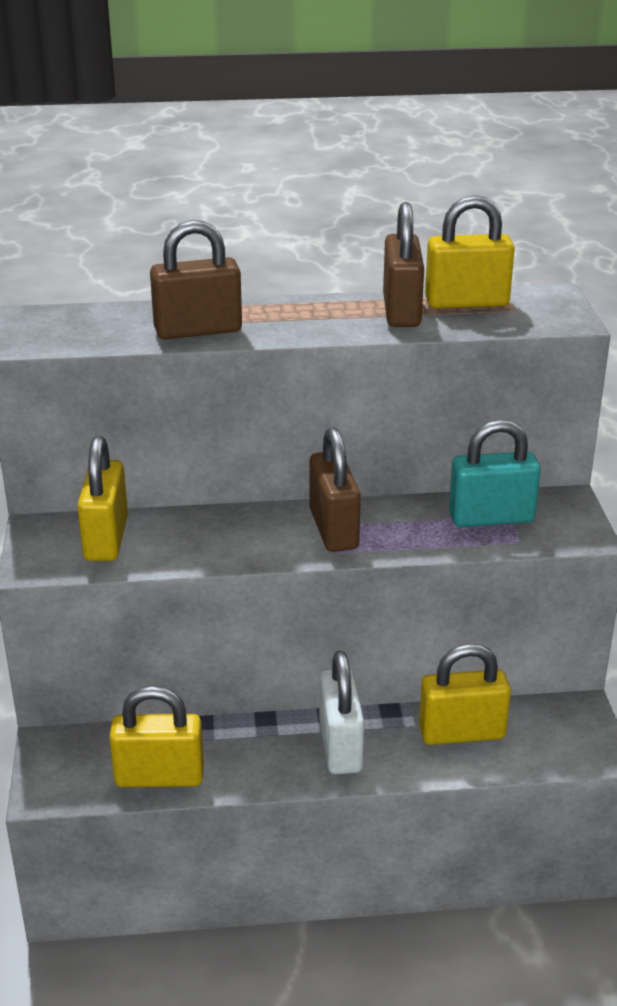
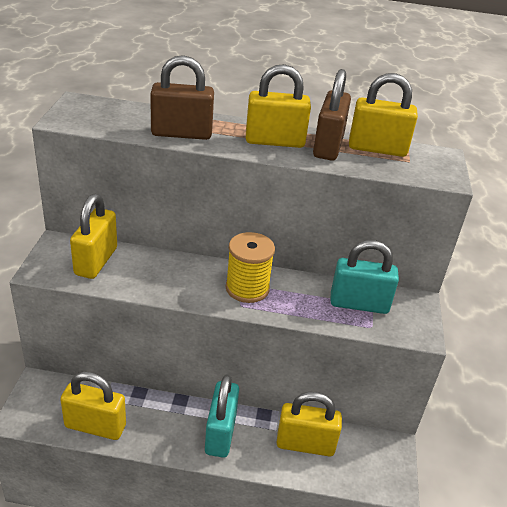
camera: 10 degrees right, 5 degrees up
brown padlock [309,427,361,552] -> yellow spool [226,232,275,303]
white padlock [319,651,364,774] -> turquoise padlock [205,374,239,458]
none -> yellow padlock [246,64,311,148]

